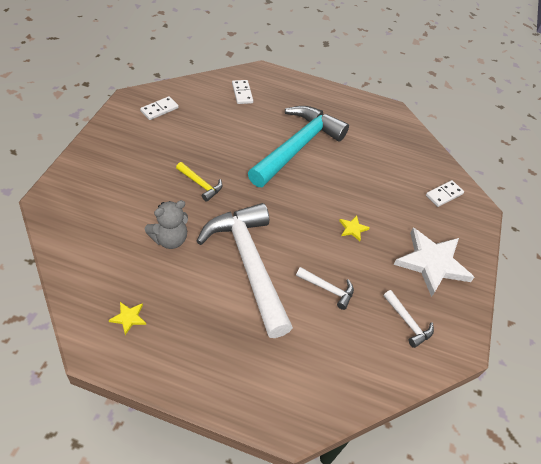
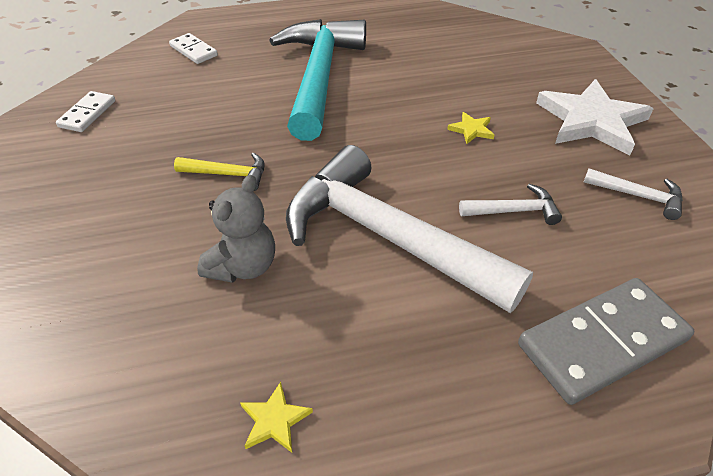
camera: 25 degrees left, 5 degrees down
white domino [426,180,464,207] -> none
none -> grey domino [518,278,694,405]

